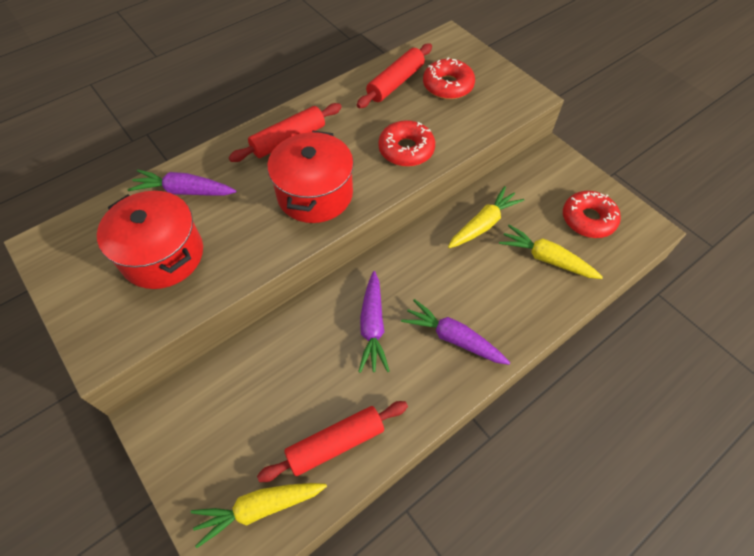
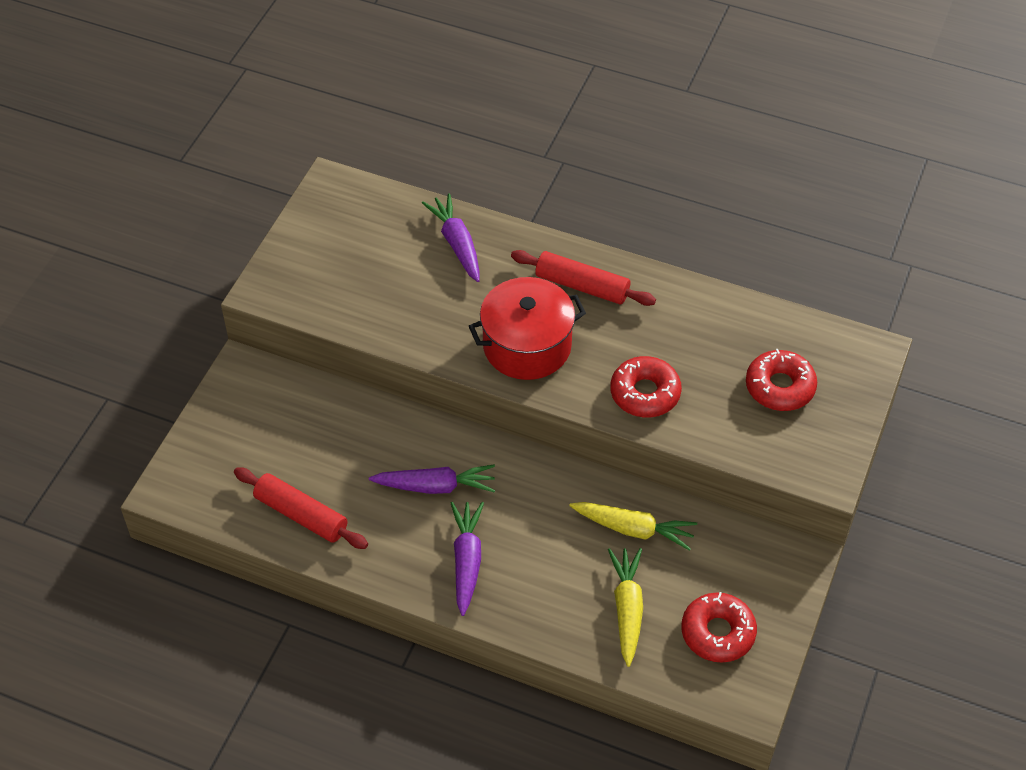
camera: 60 degrees right, 5 degrees down
red pot [97,191,203,289] -> none
yellow carrot [191,483,327,548] -> none
red rolling pin [357,43,432,108] -> none
purple carrot [358,271,389,373] -> purple carrot turned 150 degrees counterclockwise [369,464,495,494]

